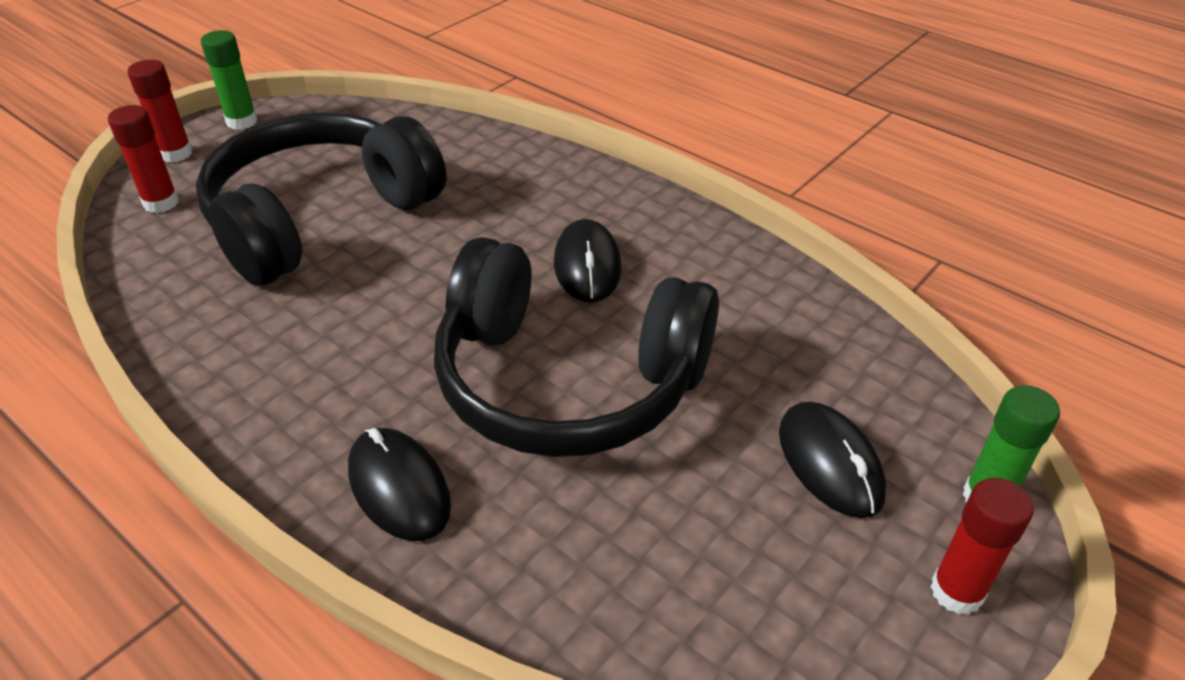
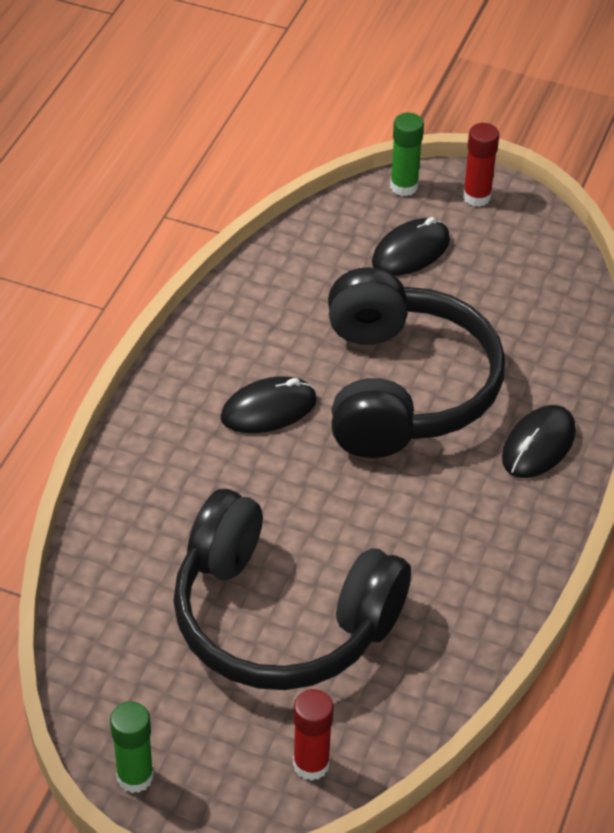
camera: 110 degrees left, 5 degrees up
red glue stick [128,60,193,163] -> none

